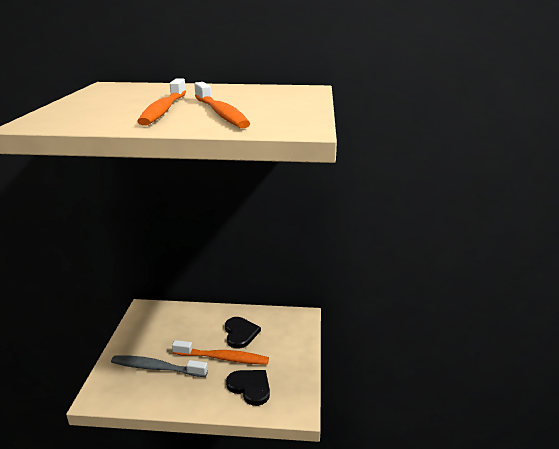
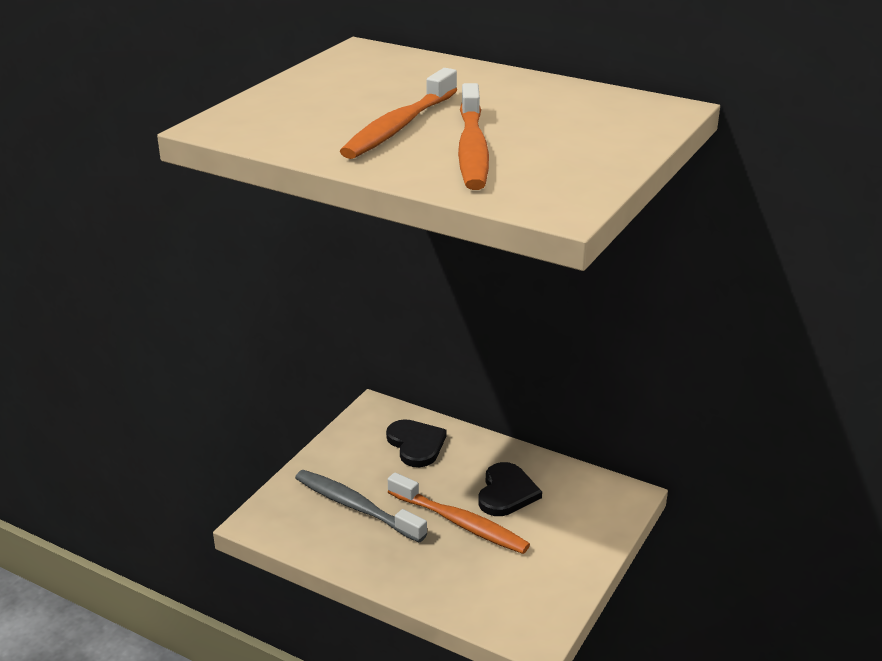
camera: 25 degrees right, 5 degrees up
black heart [226,370,270,406] -> black heart moved to [386,419,447,467]

